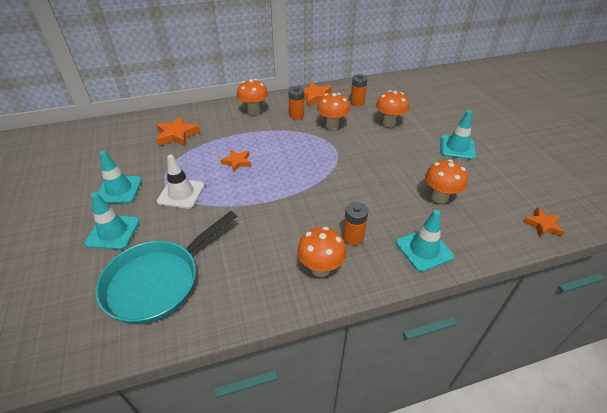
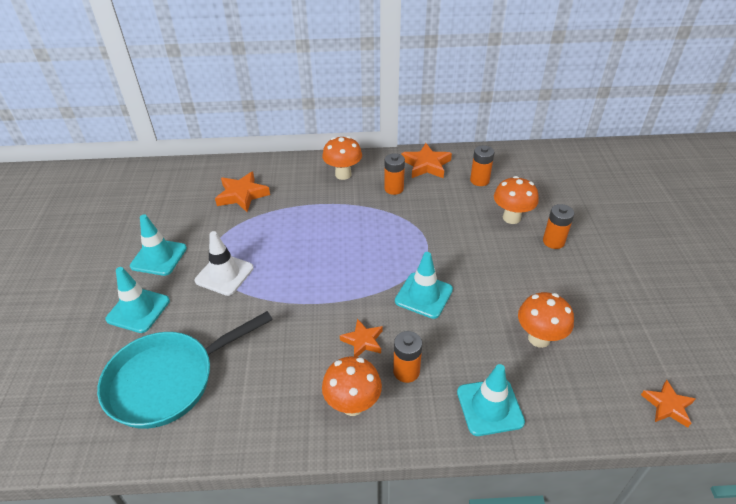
camera: 15 degrees right, 0 degrees up
orange star [221,150,251,172] -> orange star moved to [340,319,383,357]
orange mushroom [317,93,350,130] -> none
turquoise traffic cone [440,110,476,160] -> turquoise traffic cone moved to [395,252,453,319]
none -> orange battery [543,204,574,249]

